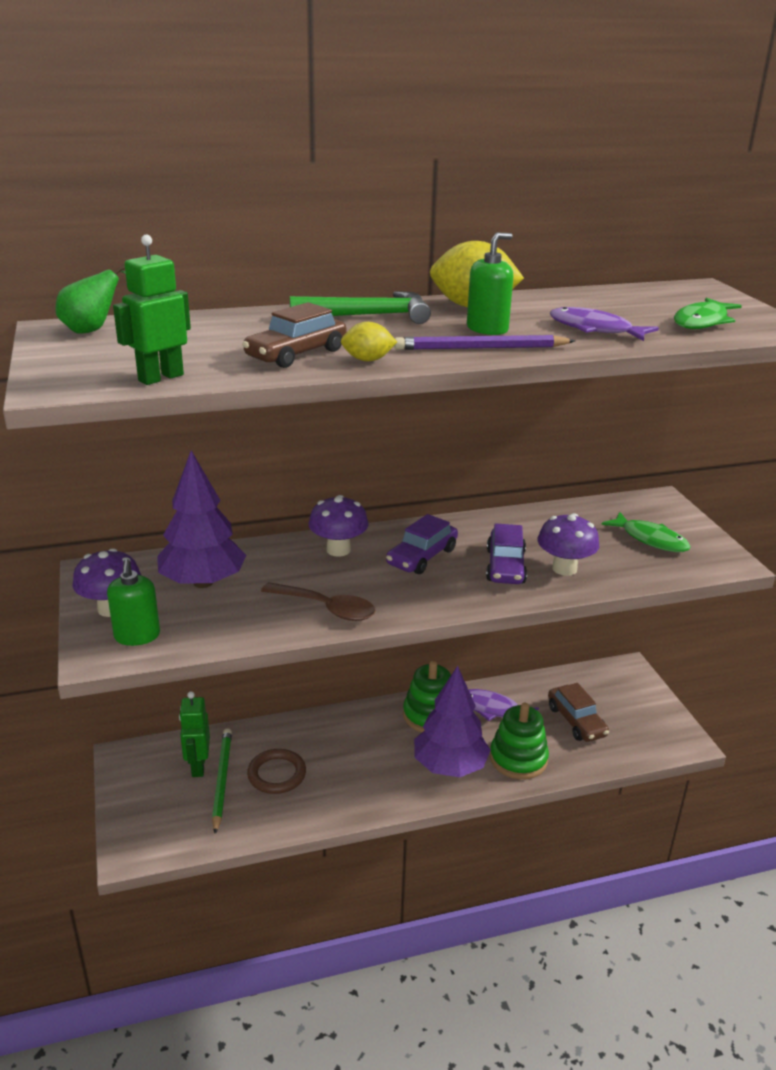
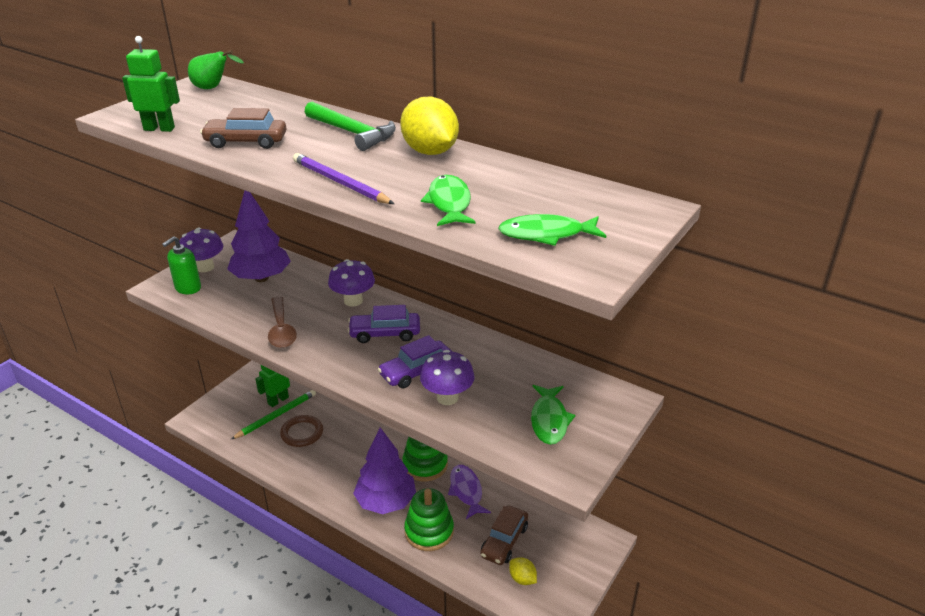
camera: 50 degrees right, 5 degrees up
yellow lemon [341,322,397,361] -> yellow lemon moved to [509,557,537,585]
green soap dispenser [467,233,513,335] -> none
purple fish [550,307,659,341] -> green fish [421,175,476,226]

